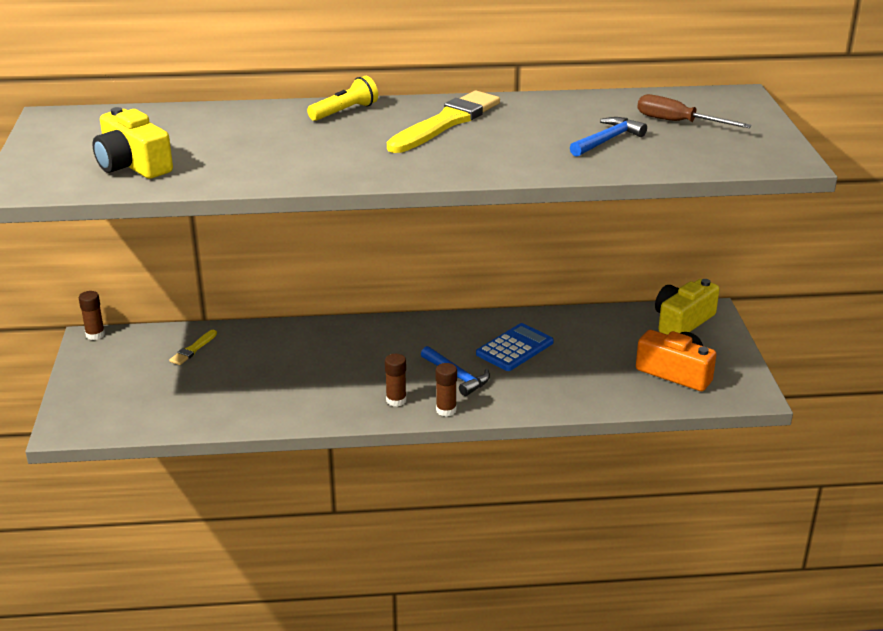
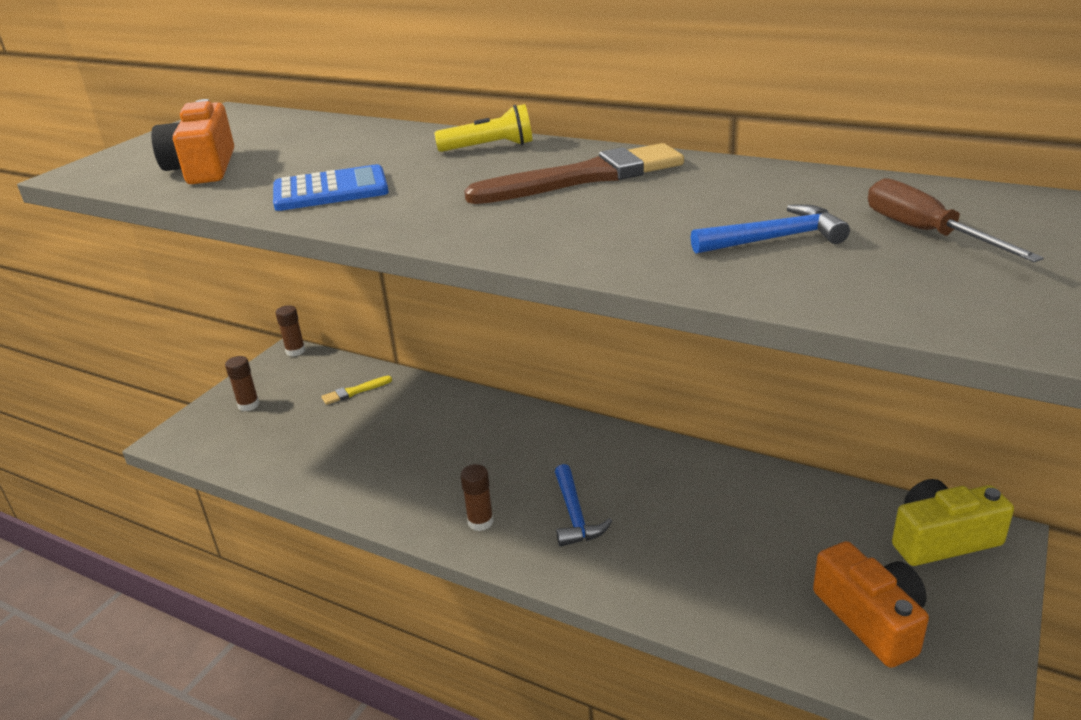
camera: 35 degrees right, 0 degrees up
yellow camera [92,107,173,179] -> orange camera [151,99,234,184]
yellow brush [387,91,500,153] -> brown brush [464,143,684,204]
brown glue stick [436,363,457,417] -> brown glue stick moved to [225,356,260,411]
blue calculator [476,323,554,371] -> blue calculator moved to [273,164,389,211]

